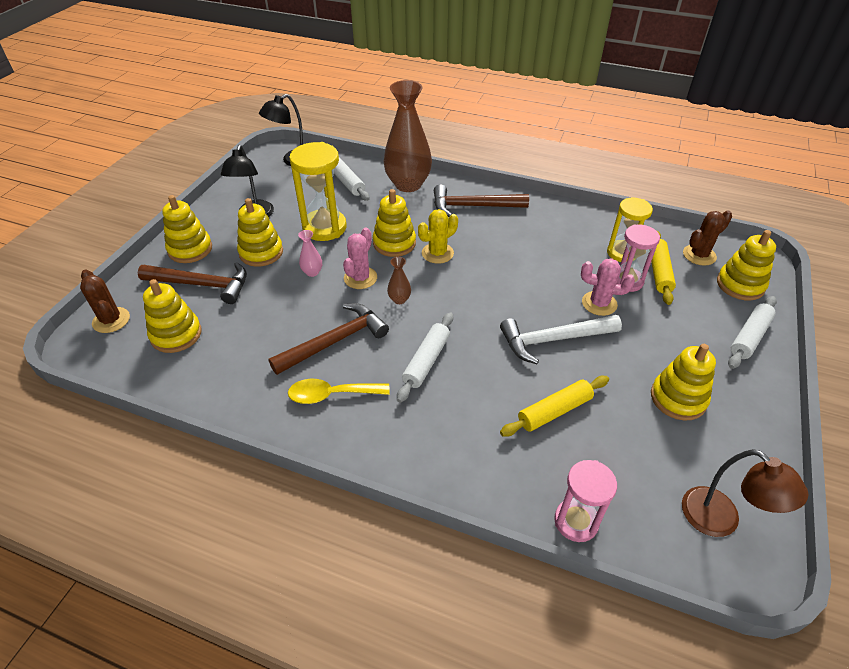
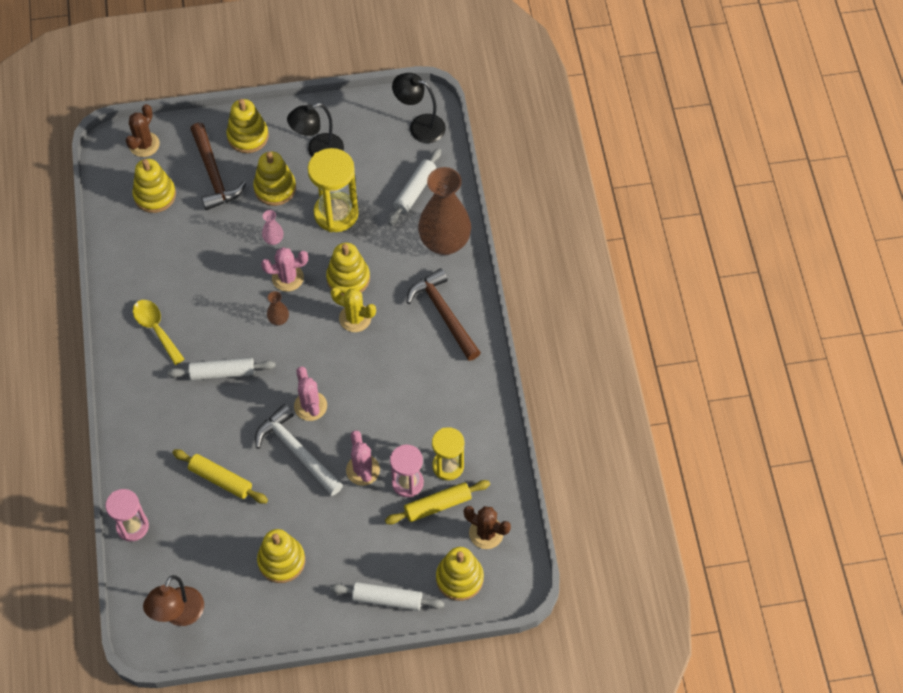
camera: 60 degrees right, 15 degrees up
brown hammer [268,303,389,375] -> none
none -> pink cactus [294,366,327,421]

